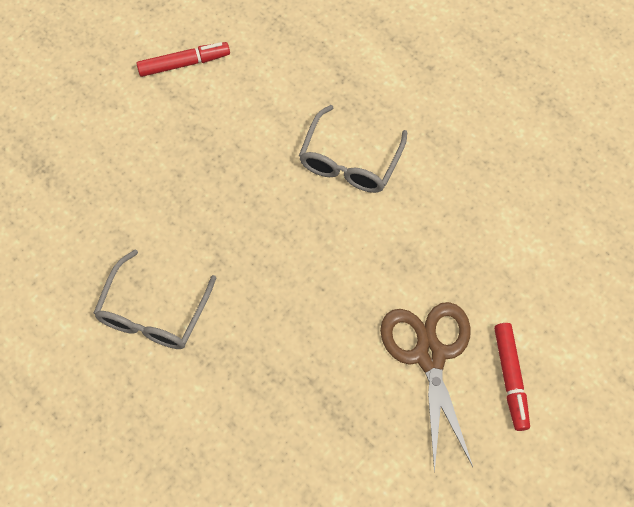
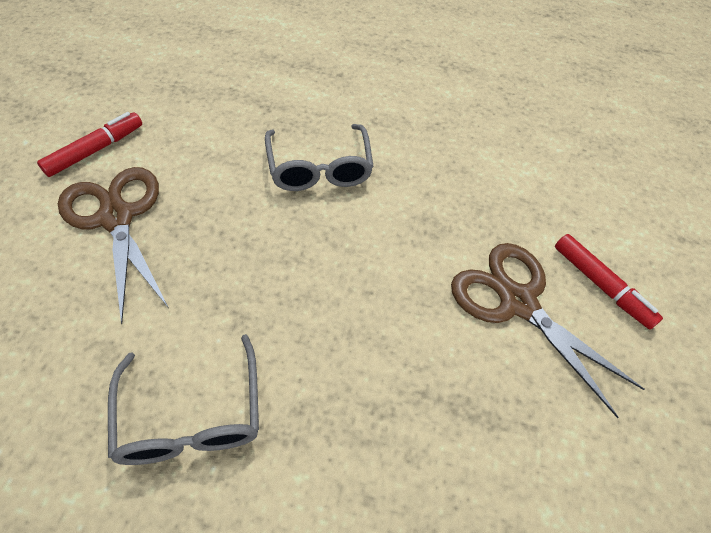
camera: 35 degrees left, 10 degrees down
none -> brown scissors [58,167,168,324]

